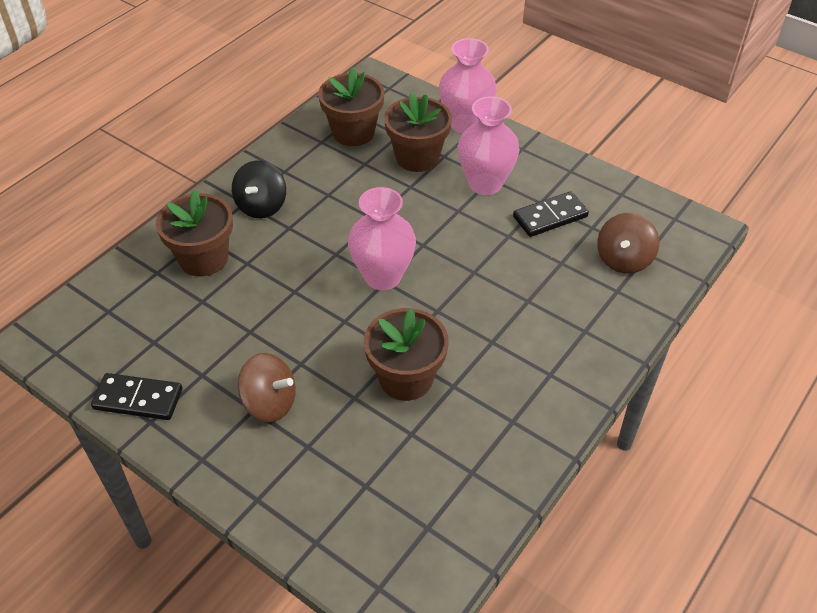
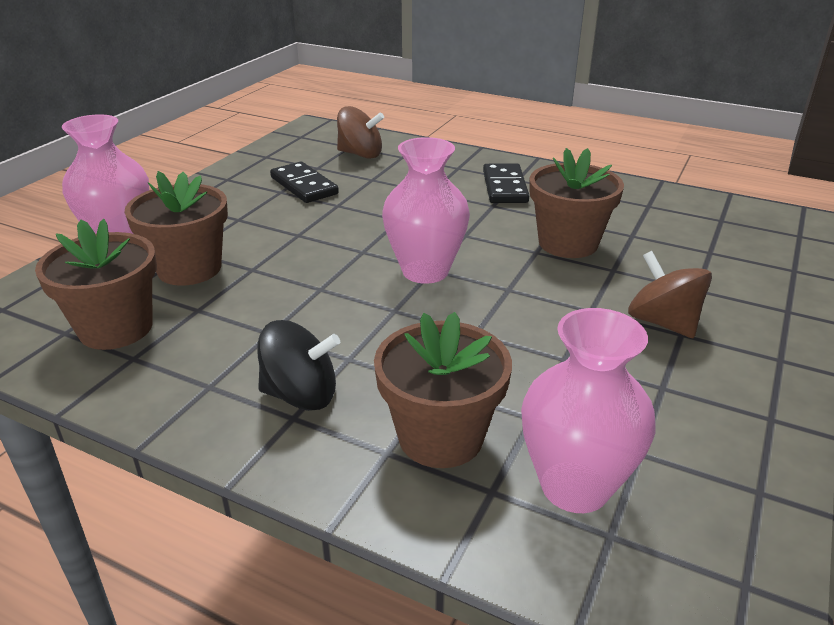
camera: 100 degrees left, 15 degrees down
black domino [91,373,183,420] -> black domino moved to [483,163,529,203]
brown spinning top [238,353,296,422] -> brown spinning top turned 45 degrees counterclockwise [628,251,712,338]
pink vase [458,96,519,195] -> pink vase moved to [521,308,656,513]

